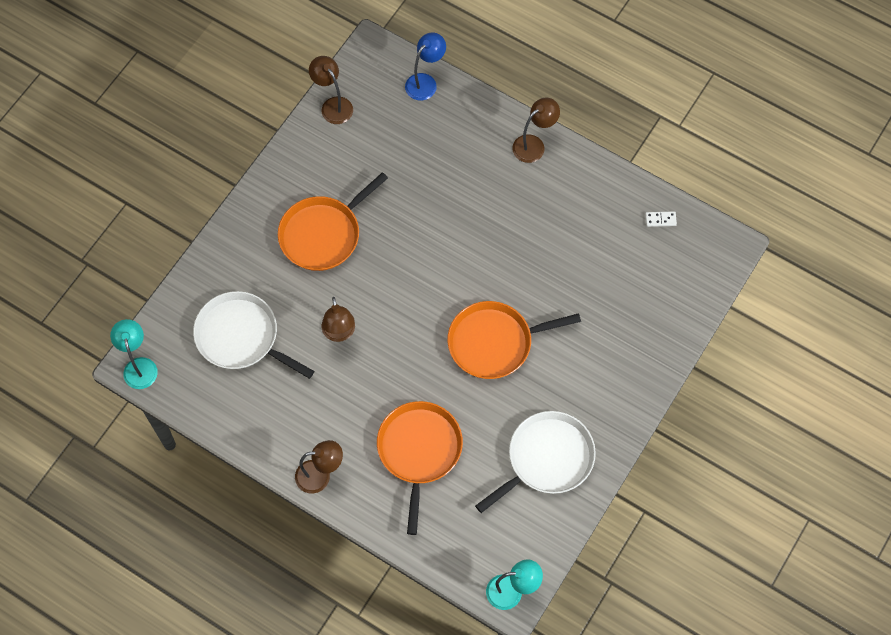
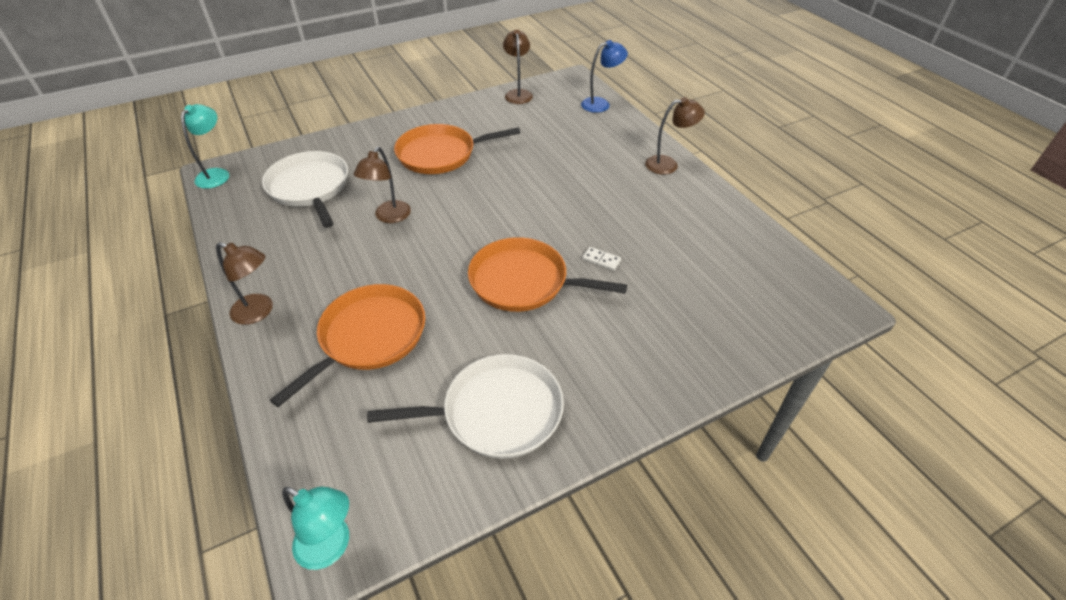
camera: 30 degrees right, 20 degrees down
white domino [645,211,677,227] -> white domino moved to [583,247,621,271]

